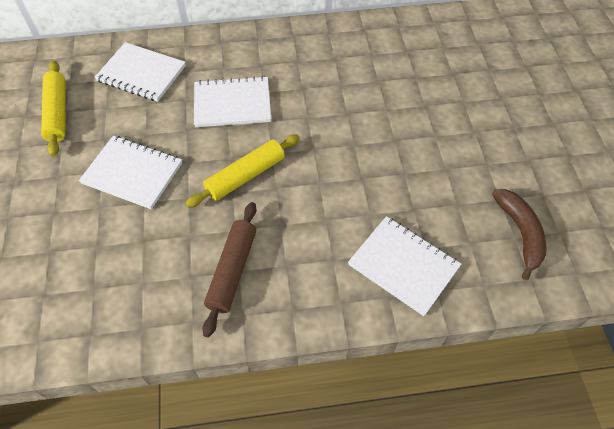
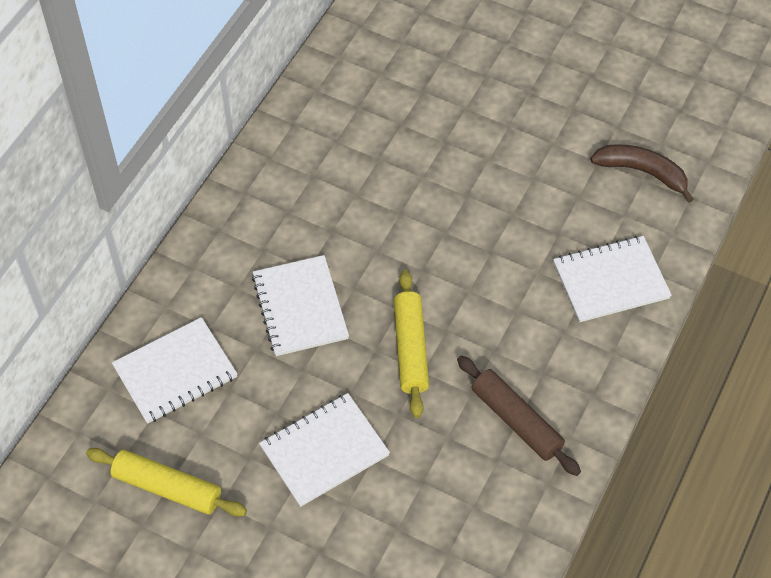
camera: 55 degrees left, 0 degrees up
white notebook [194,76,271,127] -> white notebook turned 45 degrees counterclockwise [252,255,349,356]

